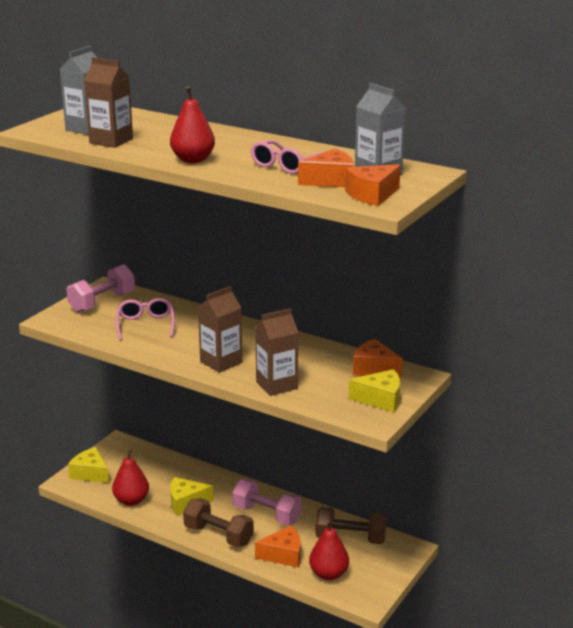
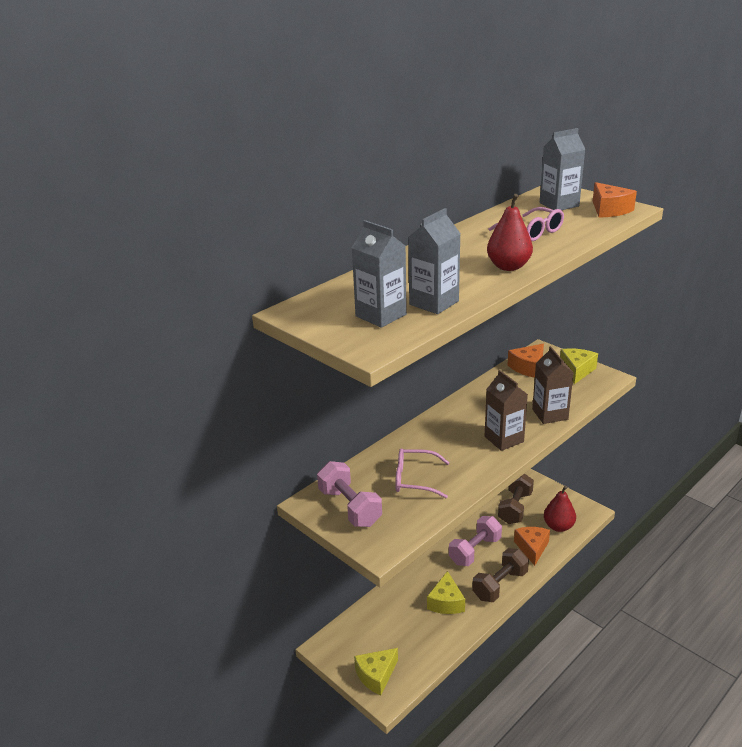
camera: 75 degrees left, 5 degrees up
brown carton [84,57,133,148] -> grey carton [408,208,461,314]
red pear [112,448,149,506] -> none
orange cheese [298,149,353,187] -> none

